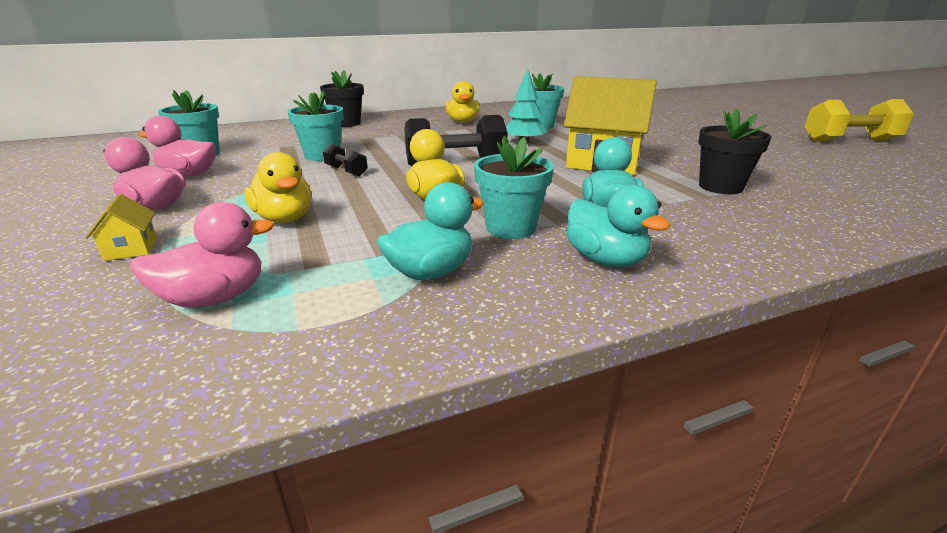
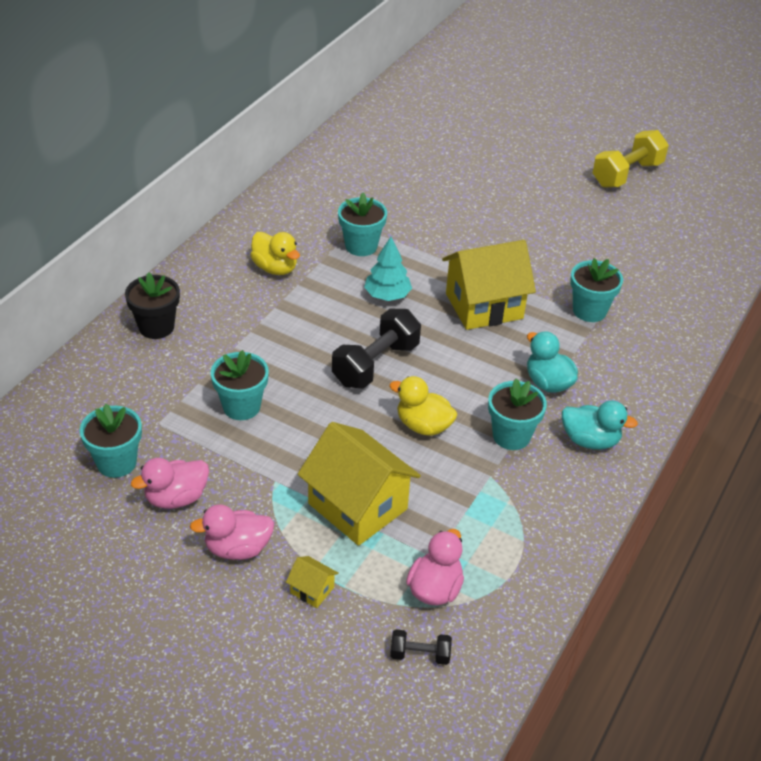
camera: 40 degrees left, 15 degrees up
yellow duck [244,152,312,223] -> yellow house [298,422,421,546]
black dumbbell [323,144,368,177] -> black dumbbell moved to [390,630,452,665]
turquoise duck [377,182,484,280] -> none
black flower pot [698,109,772,194] -> turquoise flower pot [570,258,623,322]

